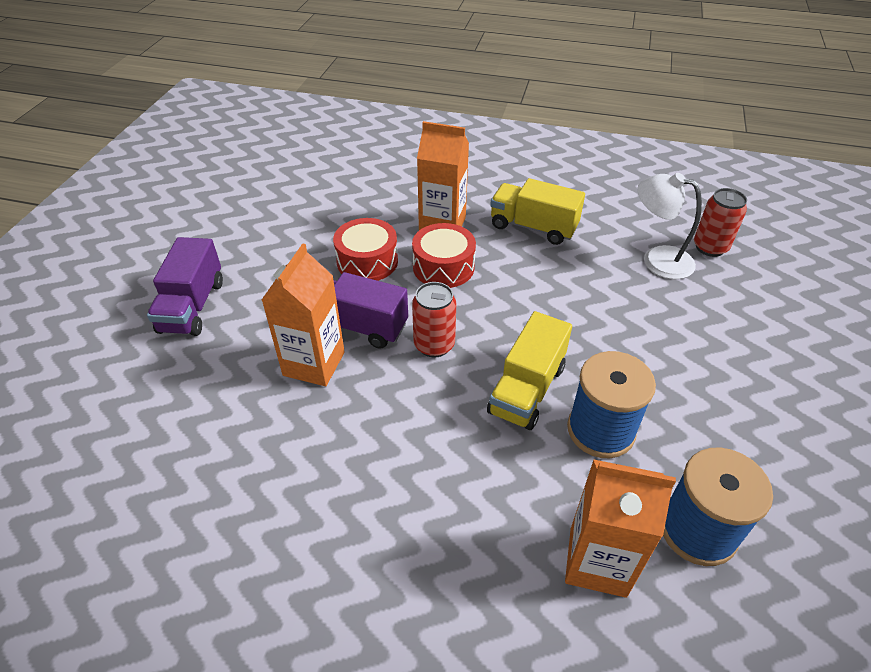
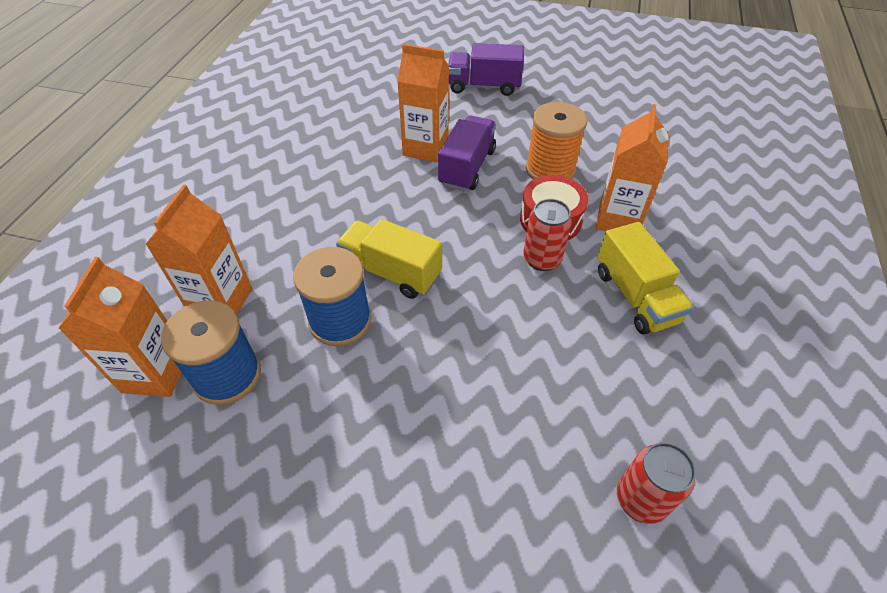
camera: 90 degrees right, 5 degrees up
red drum [333,218,398,281] -> orange spool [526,102,587,179]
red can [412,282,456,358] -> red can moved to [523,199,572,271]
yellow truck [490,178,585,245] -> yellow truck turned 135 degrees clockwise [598,222,694,334]
white lamp [637,173,702,279] -> none
none -> orange carton [58,257,181,397]

